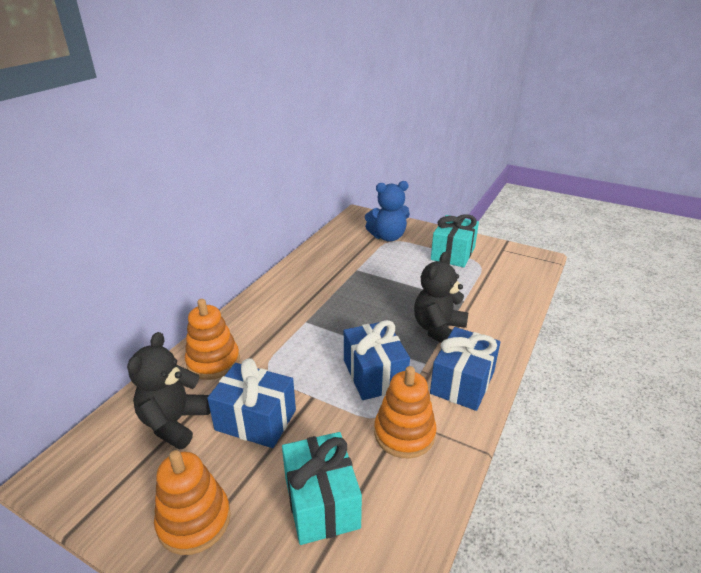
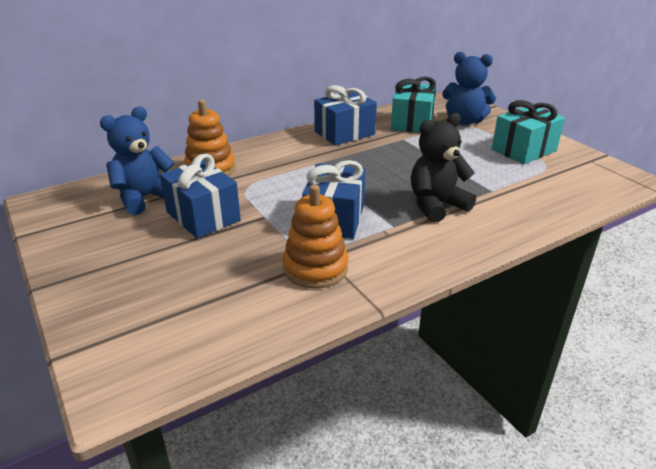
camera: 30 degrees right, 0 degrees up
black teddy bear [127,332,210,450] -> blue teddy bear [100,106,174,215]
orange stacking toy [154,450,231,555] -> none
turquoise gift [282,432,362,545] -> turquoise gift moved to [391,76,436,133]
blue gift [430,327,500,411] -> blue gift moved to [314,85,377,145]

